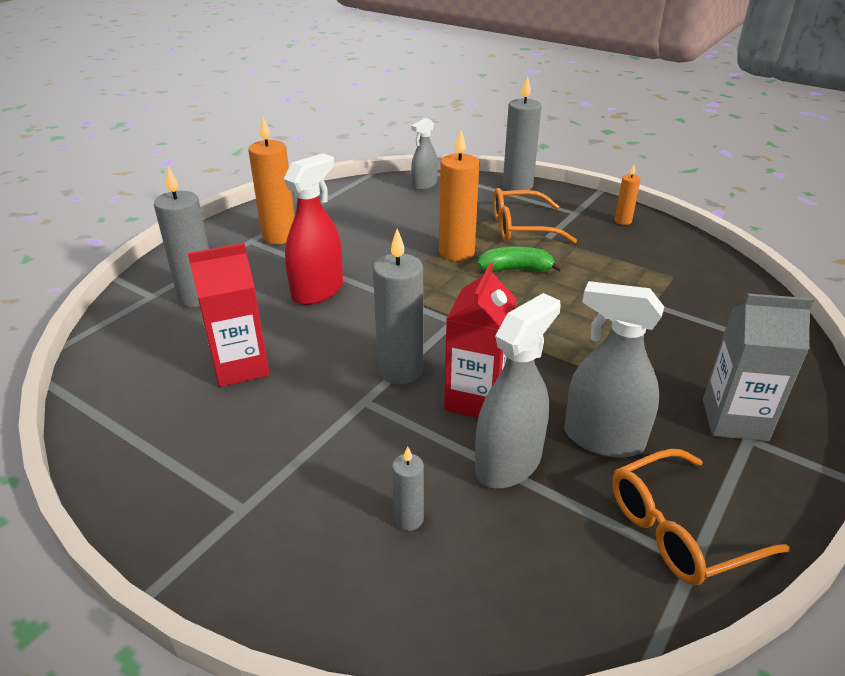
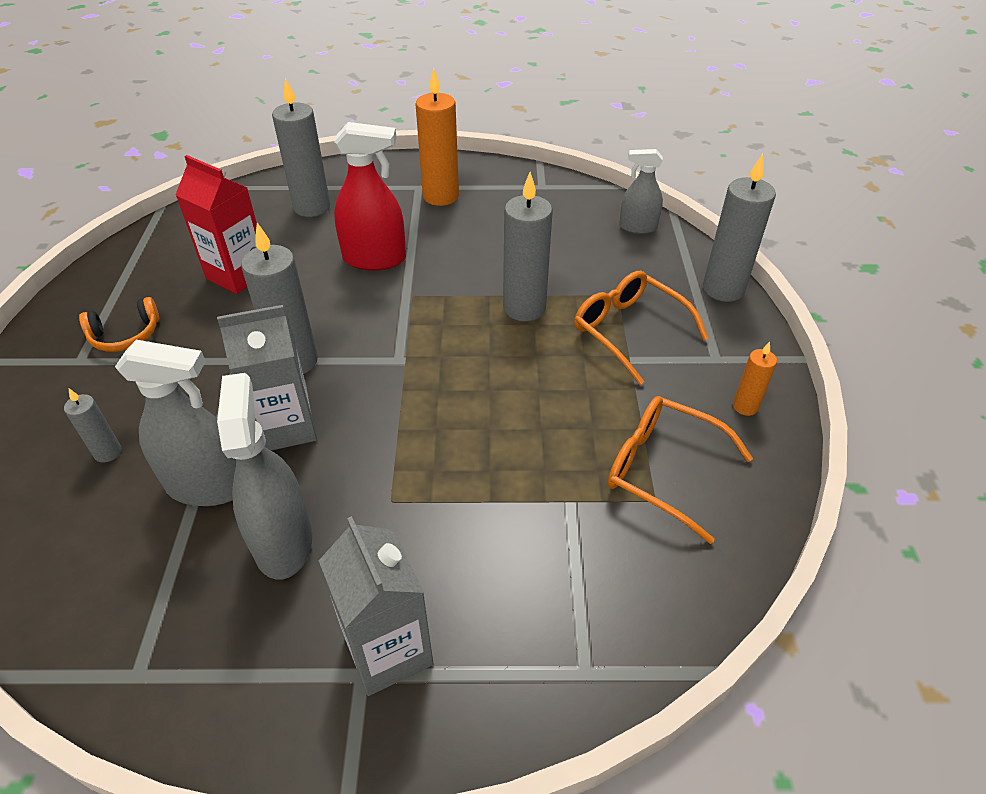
camera: 55 degrees right, 10 degrees up
orange candle [439,130,479,261] -> grey candle [503,172,553,321]
red carton [444,263,517,418] -> grey carton [217,305,317,451]
green banana [477,246,563,272] -> none
orange glasses [612,449,790,585] -> orange glasses moved to [608,396,753,544]
none -> orange headphones [79,297,159,352]

